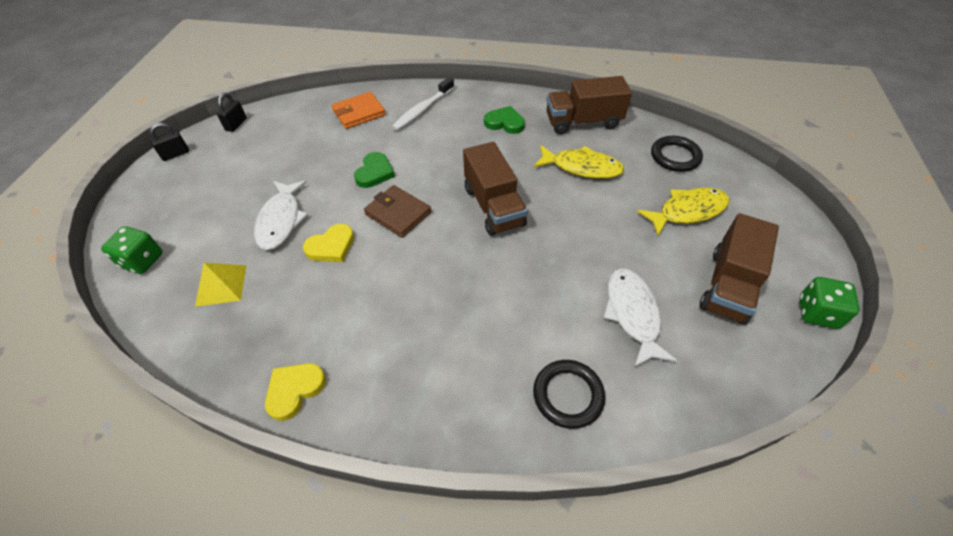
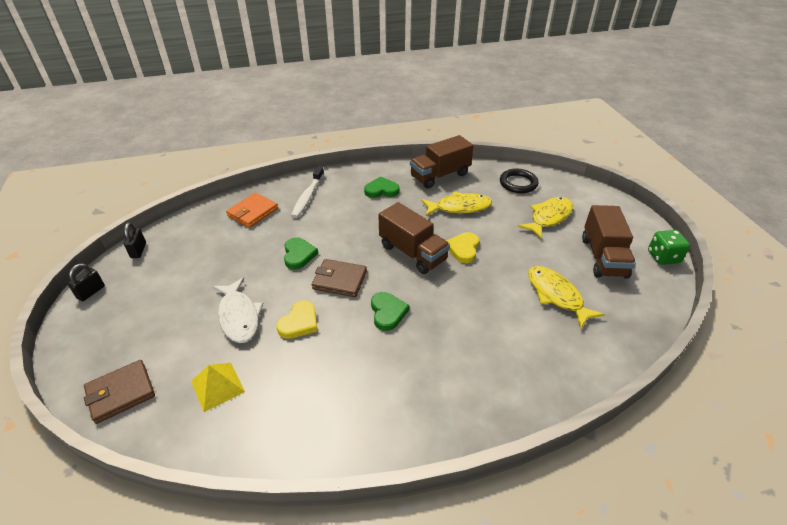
camera: 25 degrees left, 10 degrees down
green dice [101,226,163,274] -> brown wallet [84,360,155,424]
yellow heart [265,363,326,421] -> yellow heart moved to [446,232,479,263]
black ring [533,360,605,429] -> none
white fish [604,268,677,367] -> yellow fish [528,266,605,329]
none -> green heart [371,292,409,331]

